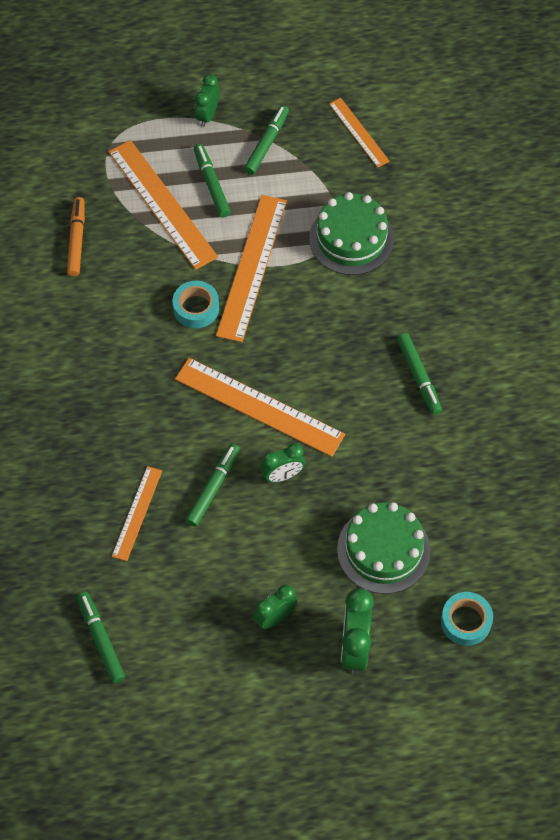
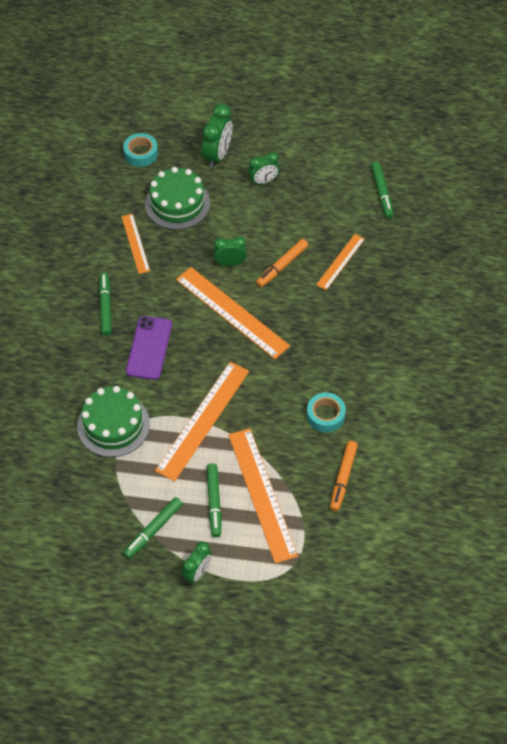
camera: 165 degrees left, 5 degrees down
turquoise tape [172,281,219,328] -> turquoise tape moved to [307,393,346,432]
green marker [185,443,240,527] -> orange marker [256,239,308,287]
orange ruler [329,98,390,168] -> orange ruler moved to [121,214,150,274]
none -> purple phone [126,316,172,380]

